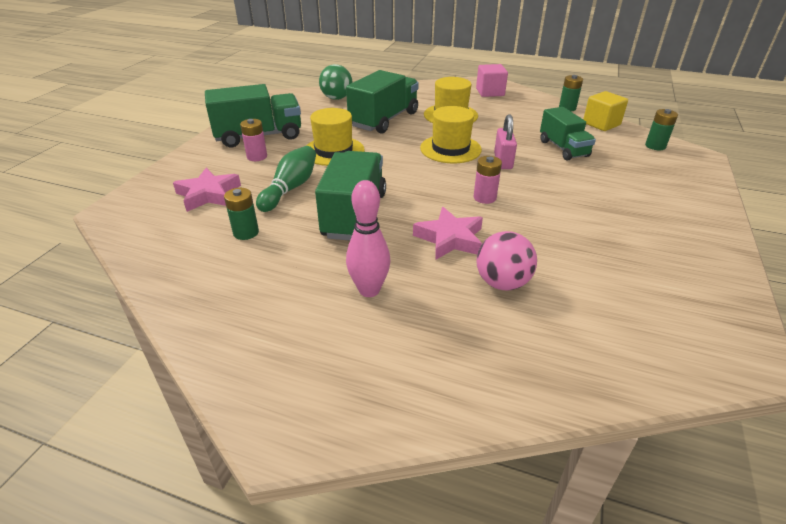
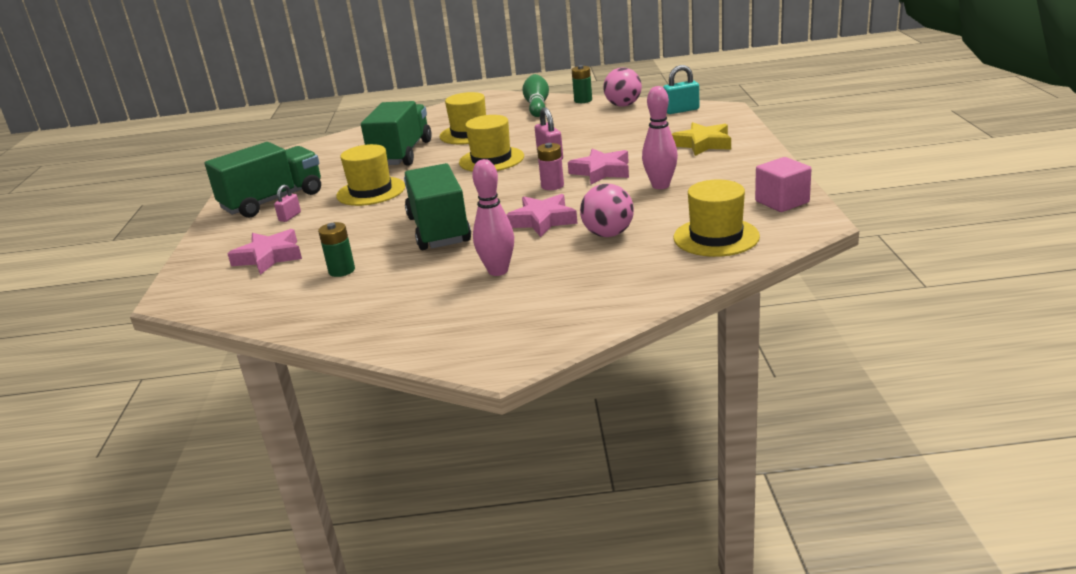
camera: 20 degrees left, 10 degrees down
pink battery [240,119,267,161] -> pink padlock [274,185,301,222]
green bowling pin [256,146,316,212] -> green bowling pin moved to [522,74,549,117]
green ball [319,64,352,100] -> none
pink cube [476,64,508,97] -> pink cube moved to [755,157,811,212]
green truck [540,107,596,161] -> none
yellow cube [583,91,628,131] -> pink ball [603,67,642,107]
green battery [645,109,678,150] -> turquoise padlock [663,65,699,114]
none -> pink star [568,148,629,185]
none -> pink bowling pin [642,86,678,189]
none -> yellow star [672,122,731,156]
none -> yellow hat [674,179,760,257]

